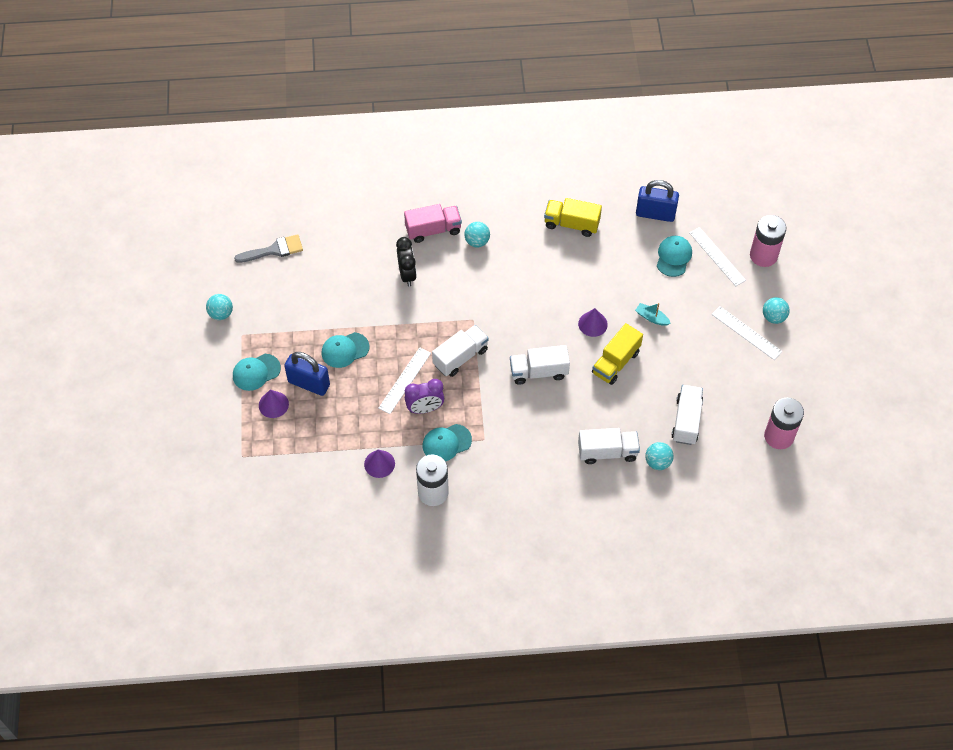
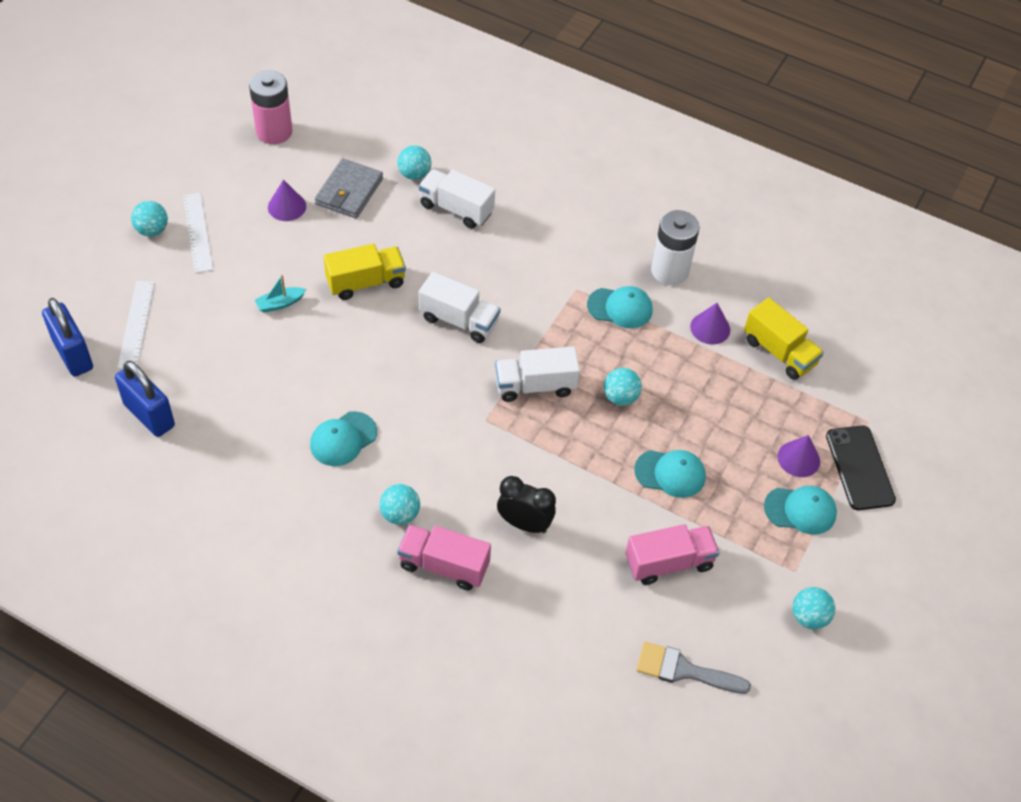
camera: 150 degrees left, 5 degrees down
blue padlock [284,352,330,396] -> blue padlock moved to [42,298,93,377]
white ruler [378,347,431,414] -> turquoise ball [604,368,642,406]
black clock [396,237,417,287] -> black clock turned 90 degrees clockwise [497,476,556,533]
purple clock [405,379,444,414] -> none
yellow truck [544,198,602,237] -> yellow truck moved to [744,298,824,380]
purple cone [578,308,608,337] -> purple cone moved to [268,179,306,221]
turquoise boat [635,303,671,326] -> turquoise boat turned 90 degrees clockwise [255,275,306,313]
turquoise cap [657,236,692,277] -> turquoise cap moved to [310,411,377,466]
white truck [671,385,703,445] -> grey wallet [315,159,383,218]
pink battery [750,215,787,267] -> none
none -> pink truck [626,524,720,585]
none -> black phone [826,425,896,510]

